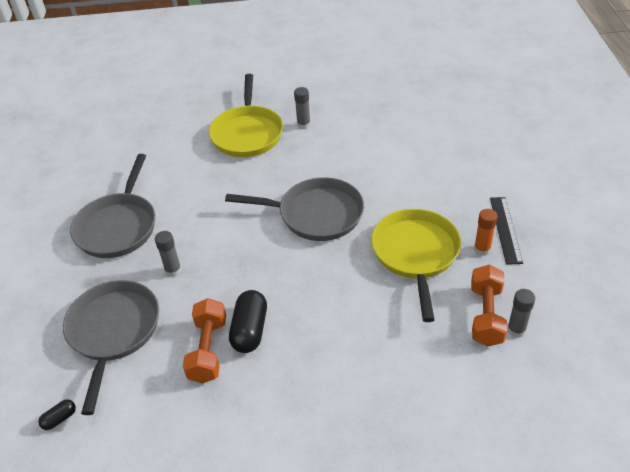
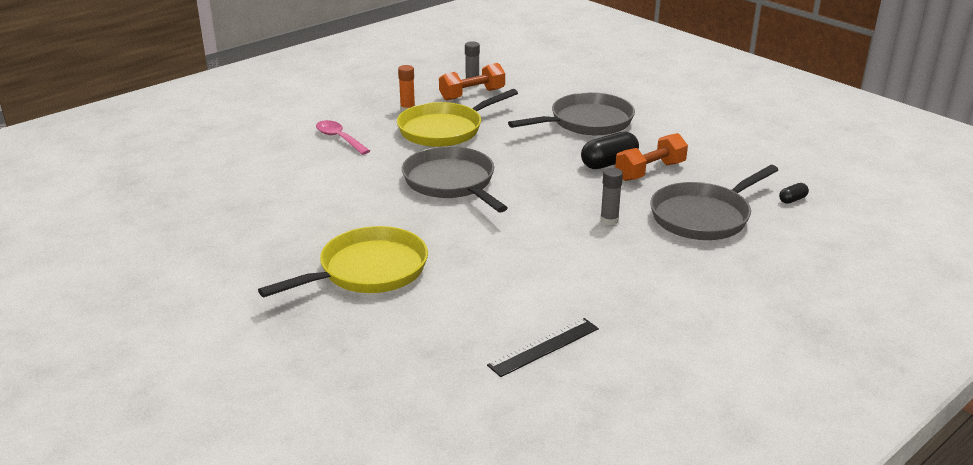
camera: 130 degrees left, 15 degrees down
black capsule [38,399,76,430] -> black capsule turned 45 degrees counterclockwise [779,183,809,204]
grey pan [70,154,155,258] -> grey pan moved to [508,92,635,135]
grey glue stick [294,87,311,129] -> none
black ruler [490,197,523,265] -> black ruler moved to [487,318,599,377]
none -> pink spoon [316,120,370,155]

